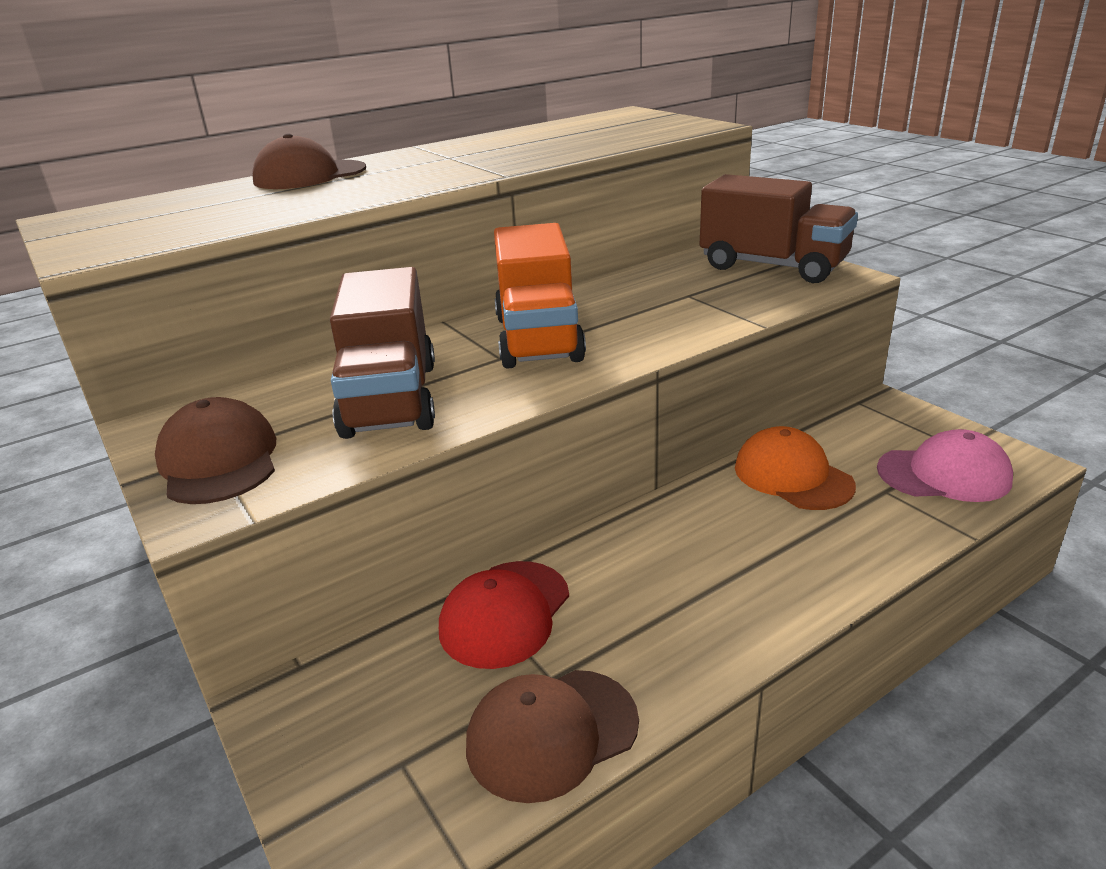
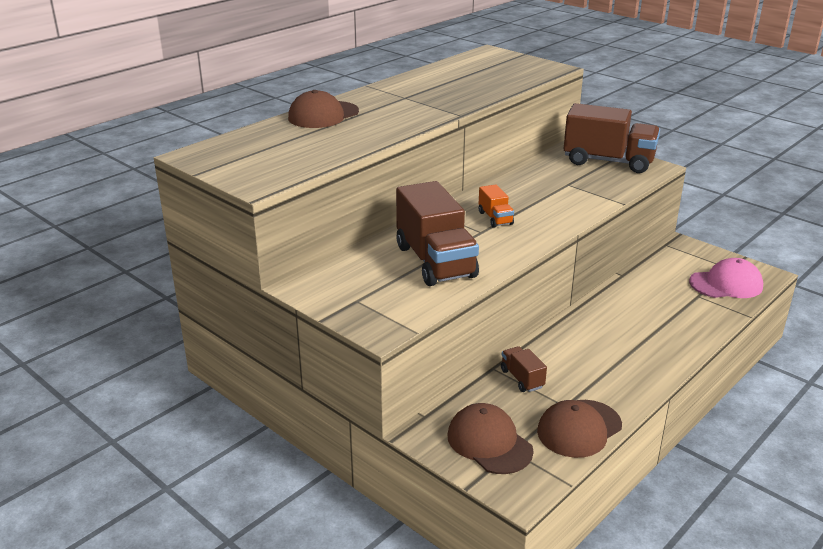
camera: 15 degrees left, 0 degrees up
brown cap [155,397,276,504] -> brown cap moved to [448,403,534,474]
red cap [439,561,569,669] -> brown truck [501,346,547,392]
orange truck [494,223,586,369] -> orange truck [479,184,514,228], size x0.46
orange cap [735,426,856,510] -> none

